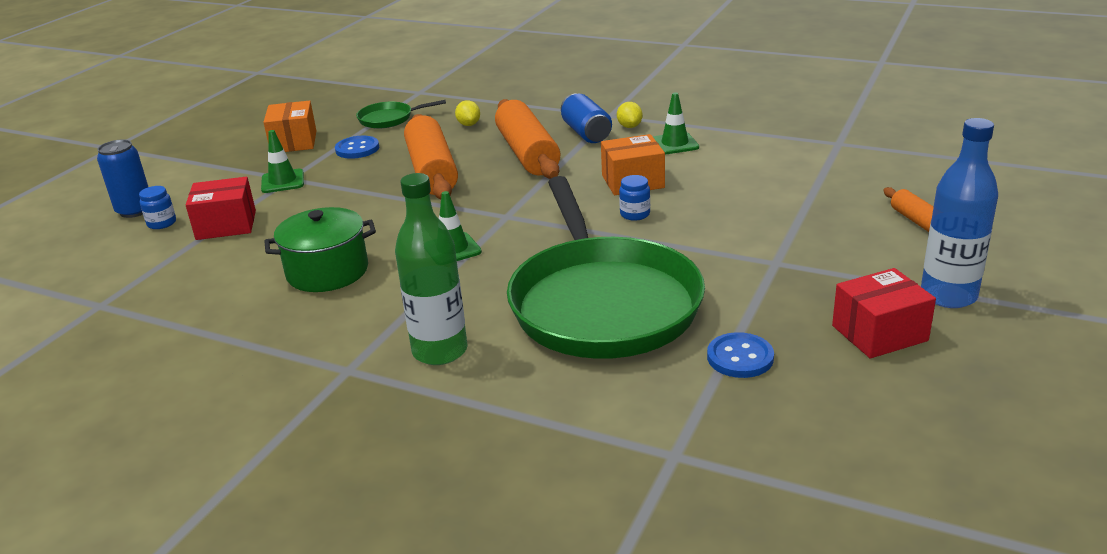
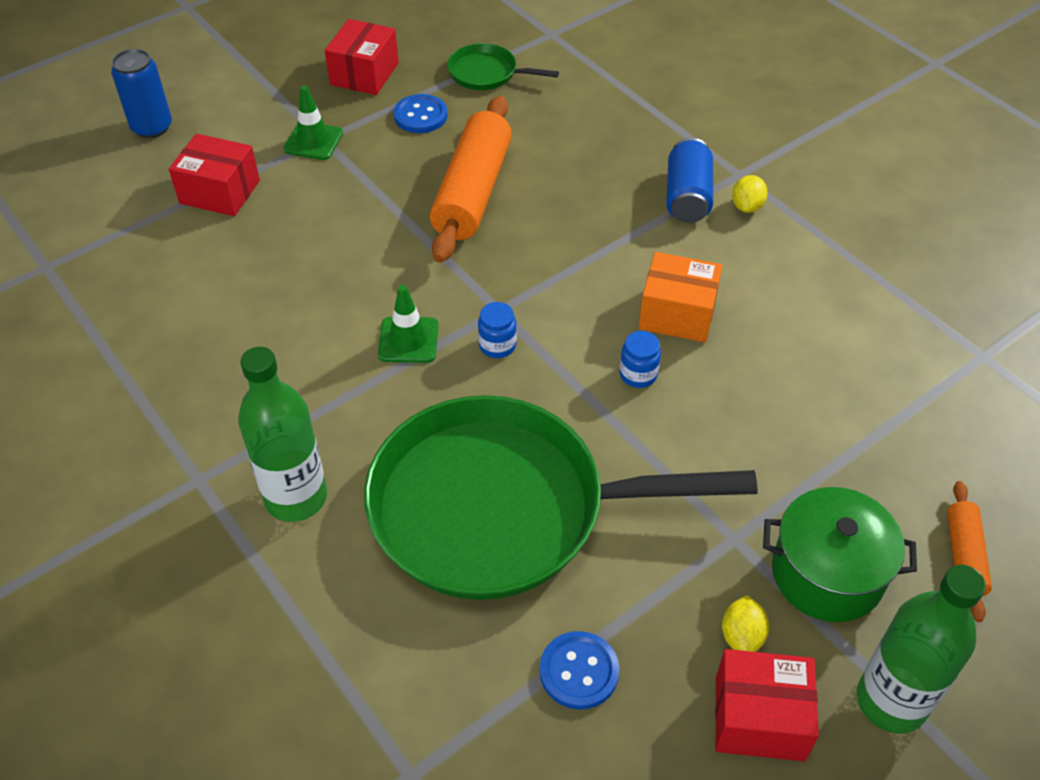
camera: 25 degrees right, 20 degrees up
blue jar [139,186,176,229] -> blue jar moved to [478,302,517,358]
orange box [263,101,316,152] -> red box [325,19,399,95]
green pot [264,207,376,292] -> green pot moved to [763,487,917,622]
yellow lemon [455,100,480,126] -> yellow lemon moved to [722,595,769,652]
orange rolling pin [495,99,561,179] -> none
green pan [507,176,705,359] -> green pan turned 75 degrees clockwise [364,395,757,600]
green traffic cone [653,92,699,154] -> none
blue bottle [921,118,998,308] -> green bottle [857,565,986,734]

